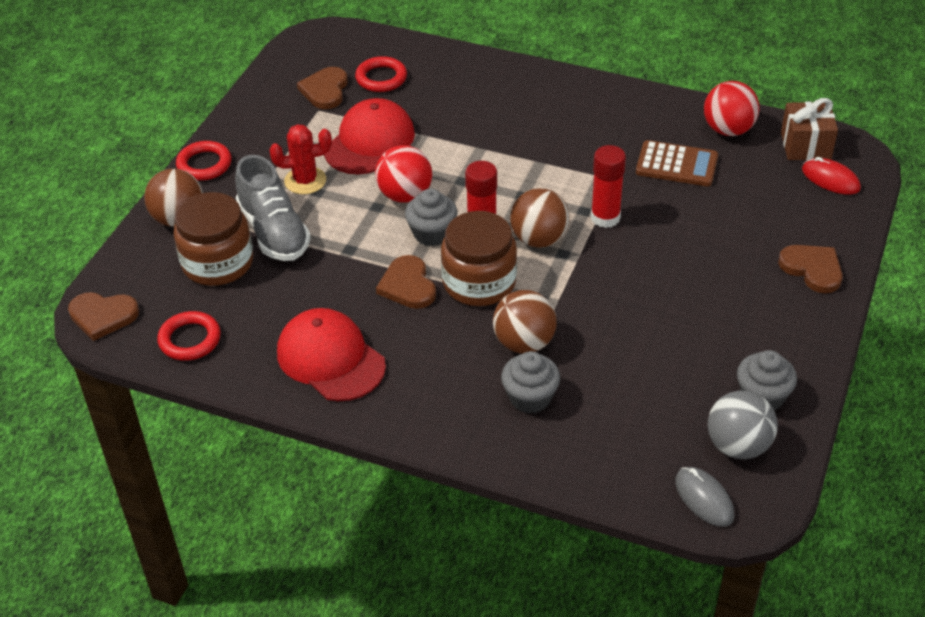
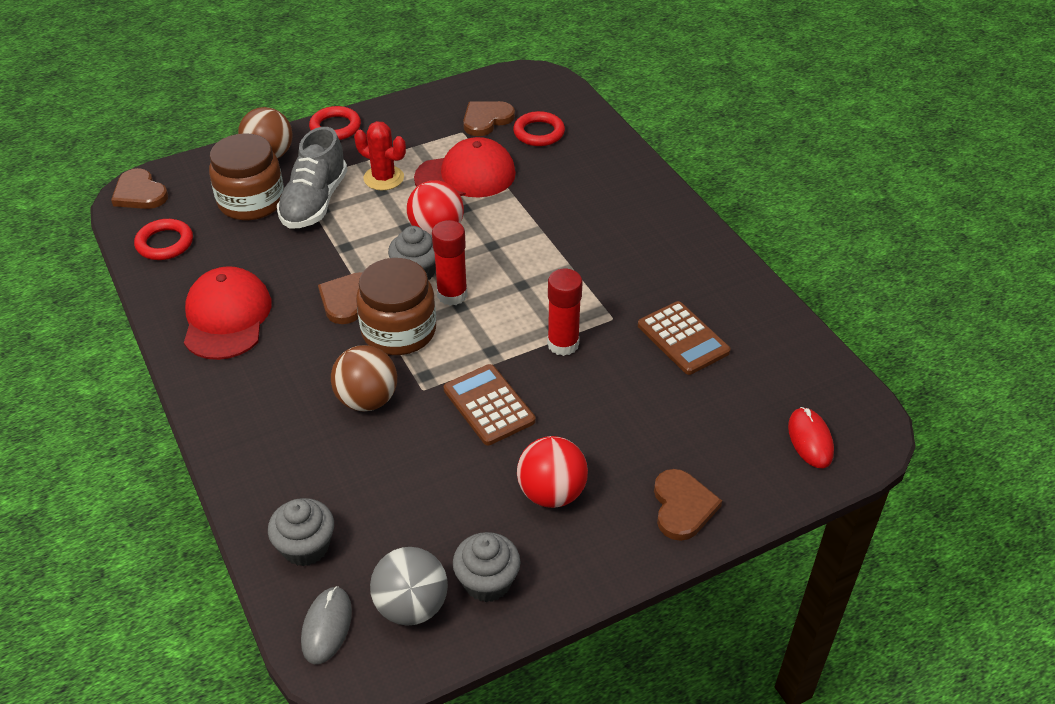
camera: 40 degrees right, 0 degrees up
grey cupcake [501,351,560,414] -> grey cupcake moved to [268,498,334,566]
brown ball [510,188,570,248] -> none
red ball [704,81,760,136] -> red ball moved to [517,436,588,508]
brown gift [781,98,838,160] -> none
none -> brown calculator [444,364,535,445]

